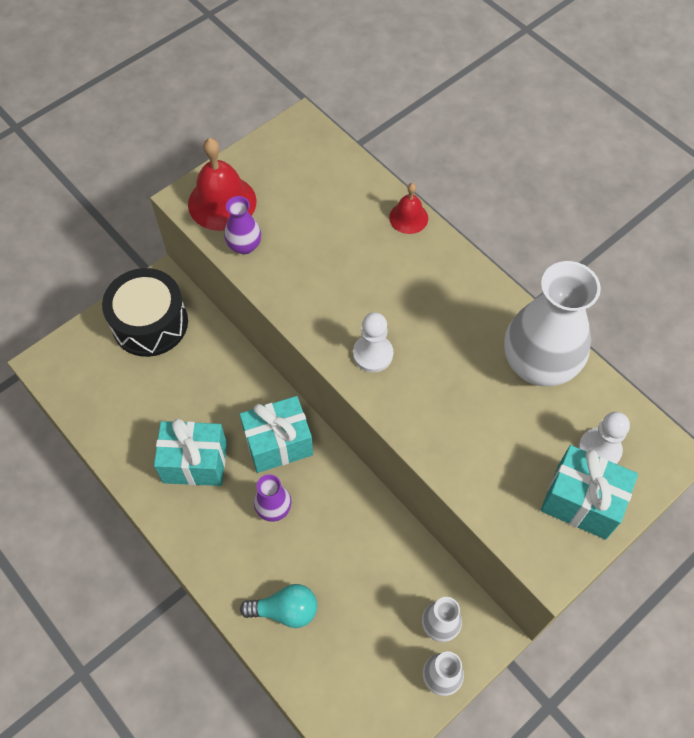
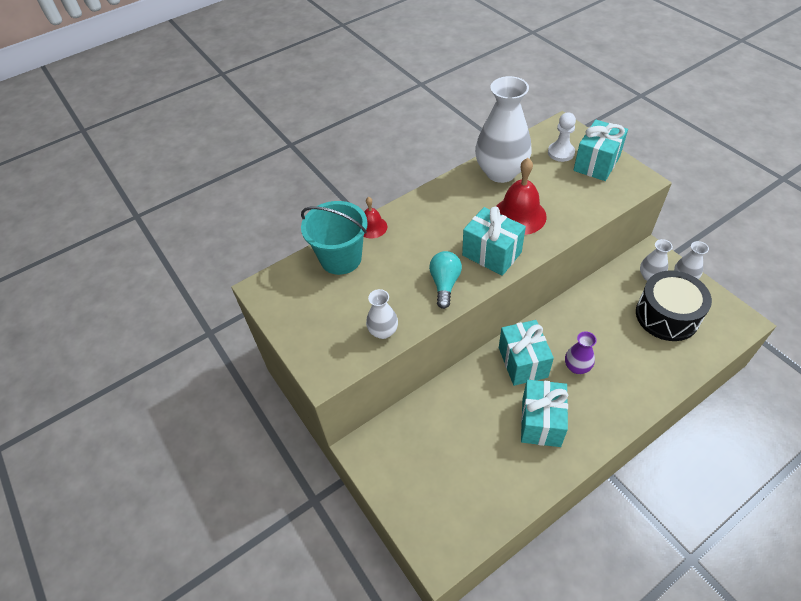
camera: 80 degrees left, 10 degrees down
black drum [102,268,188,357] -> black drum moved to [636,270,712,341]
red bell [188,138,256,231] -> red bell moved to [496,158,547,235]
purple vase [224,196,261,254] -> white vase [366,289,398,339]
turquoise light bulb [240,584,317,628] -> turquoise light bulb moved to [429,251,462,309]
white pawn [353,312,393,372] -> turquoise gift [462,207,526,276]
none -> turquoise bucket [301,201,368,275]

